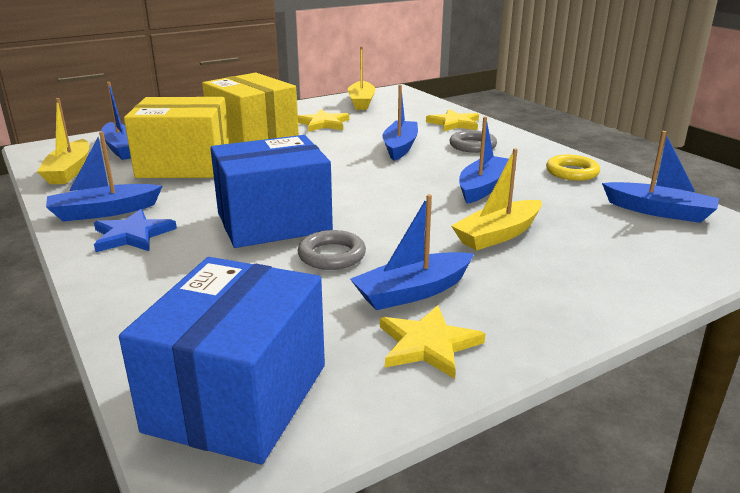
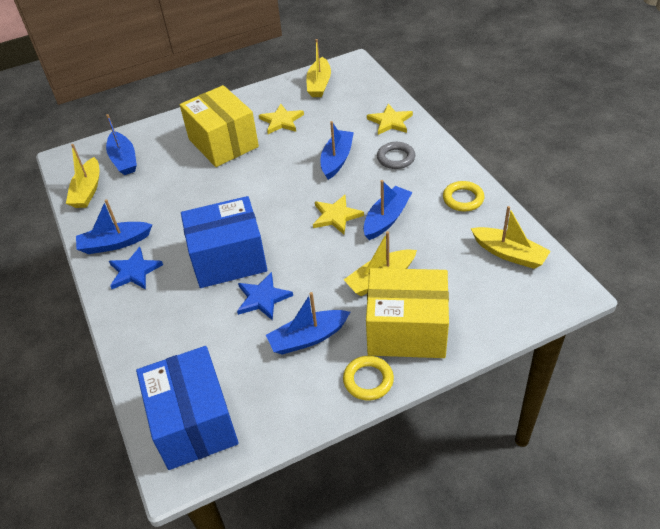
camera: 10 degrees right, 20 degrees up
blue box [119,257,325,464] -> blue box turned 45 degrees counterclockwise [136,346,239,470]
yellow box [124,97,230,178] -> yellow box moved to [366,268,449,358]
grey ring [298,230,366,270] -> blue star [237,272,293,321]
yellow star [380,305,485,379] -> yellow star moved to [313,195,364,234]
blue boat [602,131,719,223] -> yellow boat [471,206,551,269]
none -> yellow ring [343,356,394,401]

